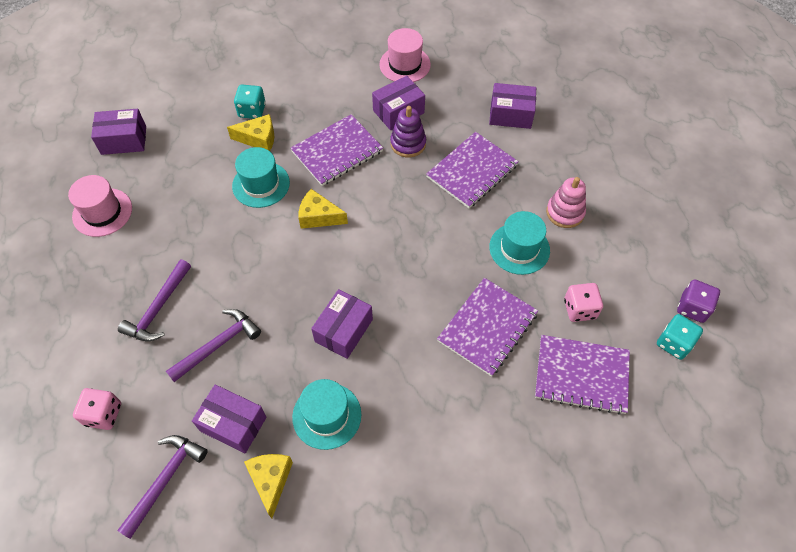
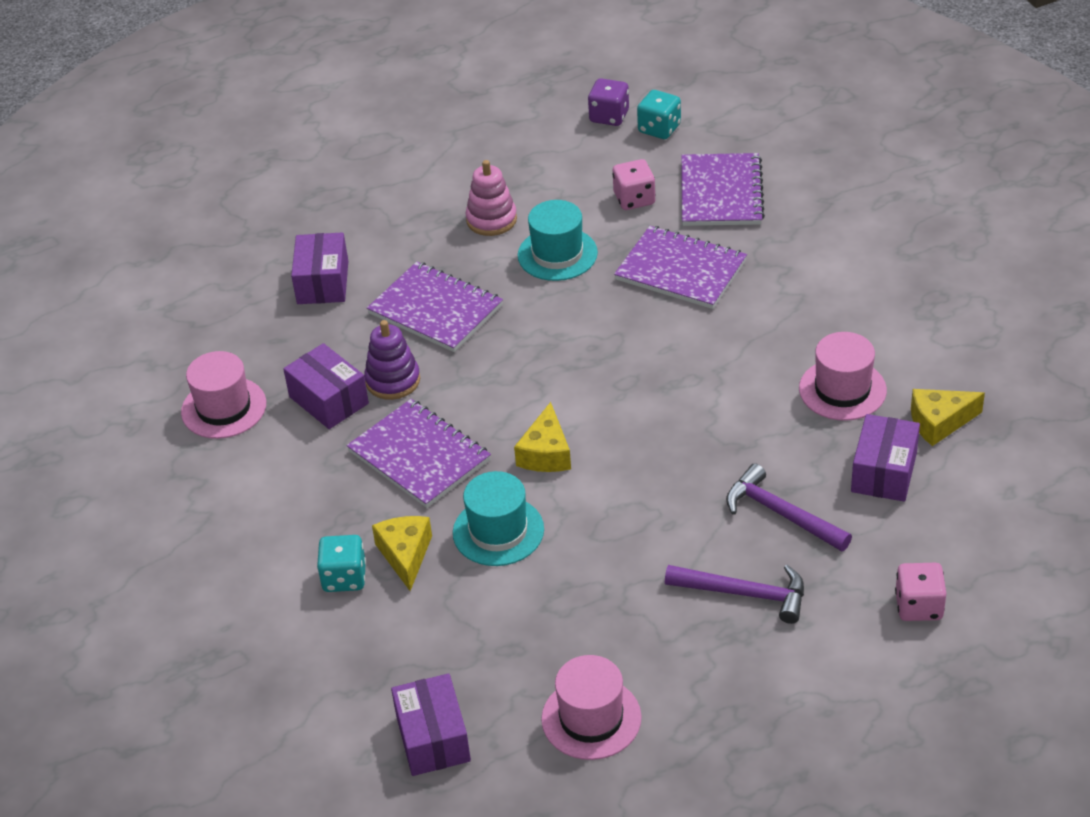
camera: 95 degrees left, 15 degrees down
purple hammer [117,435,208,539] -> none
turquoise hat [292,379,361,450] -> pink hat [799,332,887,421]
purple box [311,289,373,359] -> none

